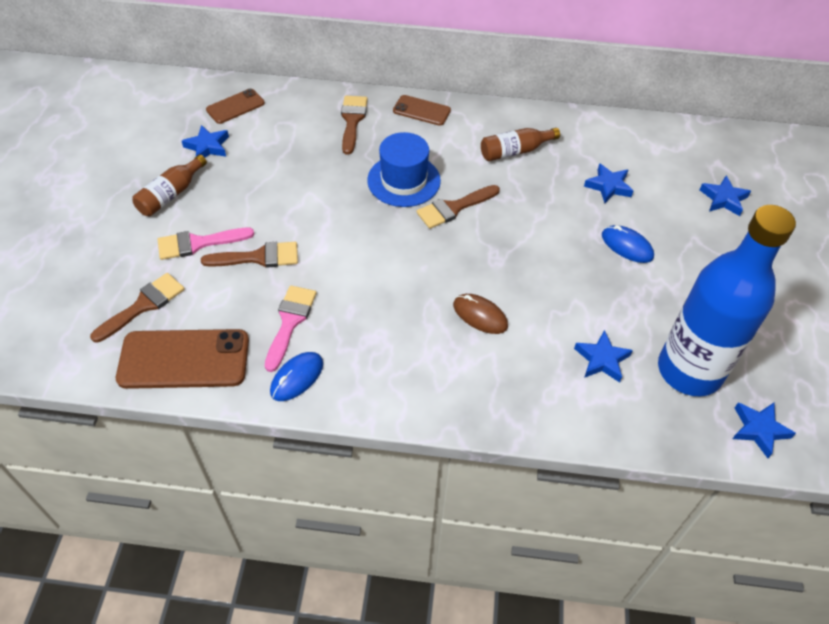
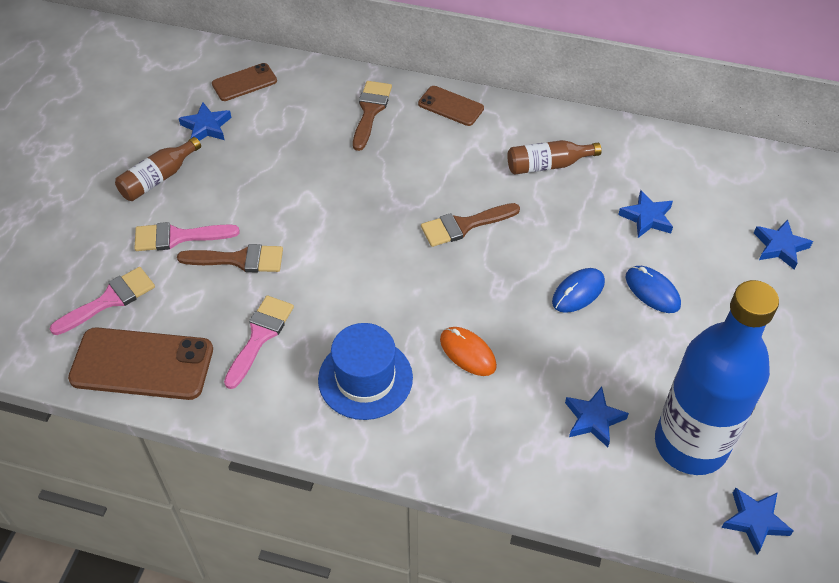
camera: 10 degrees right, 0 degrees up
brown brush [90,273,185,343] -> pink brush [50,267,155,335]
blue mouse [270,352,323,401] -> blue mouse moved to [552,268,605,313]
blue hat [367,132,441,207] -> blue hat moved to [318,323,413,420]
brown mouse [453,294,508,334] -> orange mouse [440,327,497,376]

